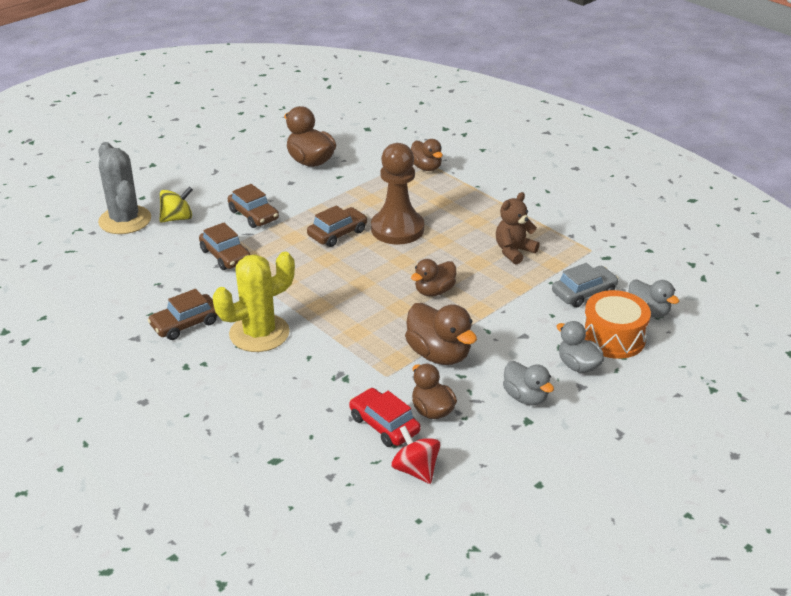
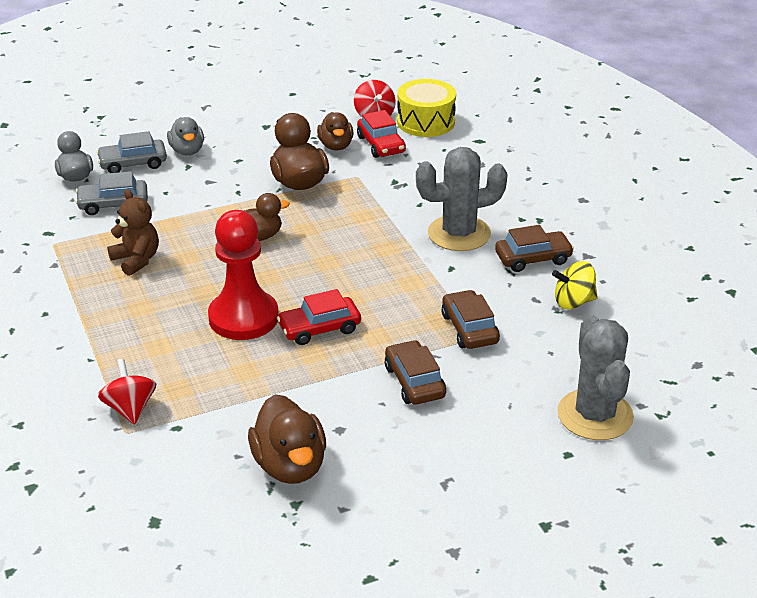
camera: 160 degrees left, 0 degrees up
yellow spinning top [159,187,193,223] -> yellow spinning top moved to [552,261,598,309]
yellow cactus [213,252,295,352] -> grey cactus [416,147,508,251]
brown car [307,205,367,247] -> red car [277,289,361,345]
brown pawn [371,143,424,245] -> red pawn [208,210,279,340]
brown duck [411,139,443,171] -> red spinning top [98,359,156,425]
brown teddy bear [496,192,540,265] -> brown teddy bear turned 105 degrees counterclockwise [107,189,159,276]
grey duck [503,361,554,405] -> none
orange drum [583,290,651,359] -> grey car [96,131,167,173]
none -> yellow drum [397,79,456,137]

